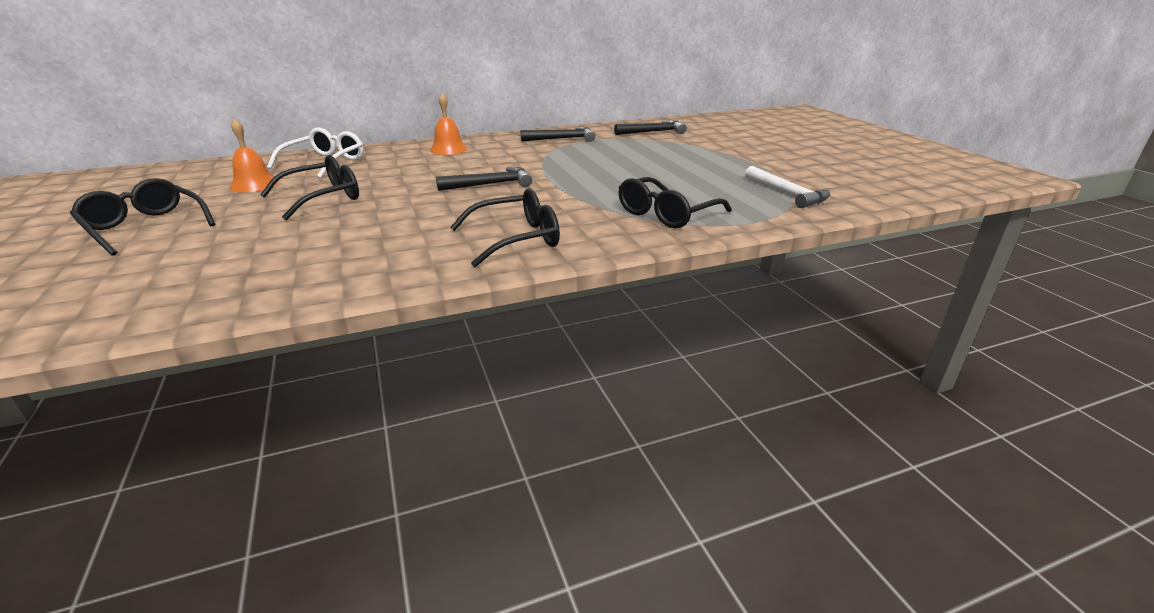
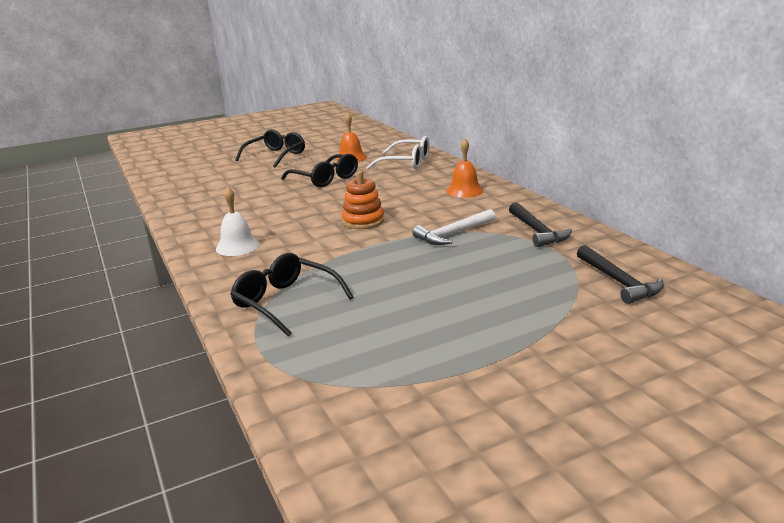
camera: 85 degrees right, 5 degrees down
black hammer [436,167,532,191] -> orange stacking toy [342,171,384,229]
black glasses [450,188,560,267] -> white bell [216,187,260,256]
white hammer [745,166,830,208] -> white hammer moved to [413,209,495,245]

